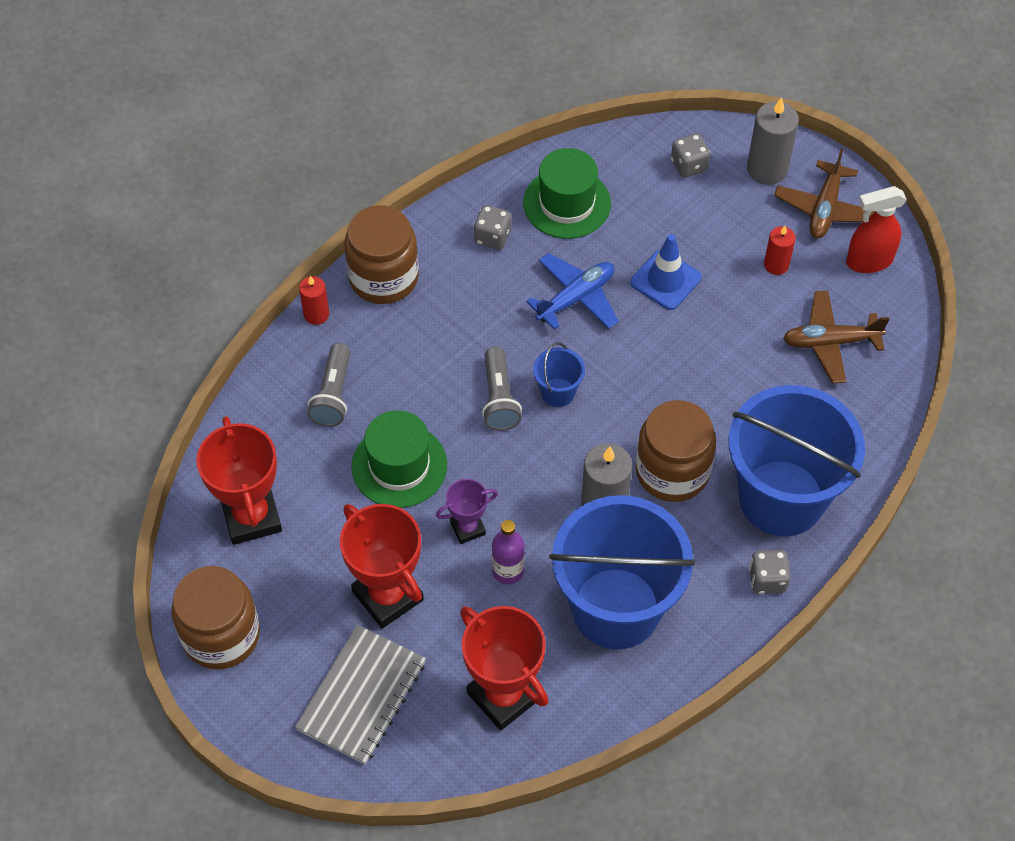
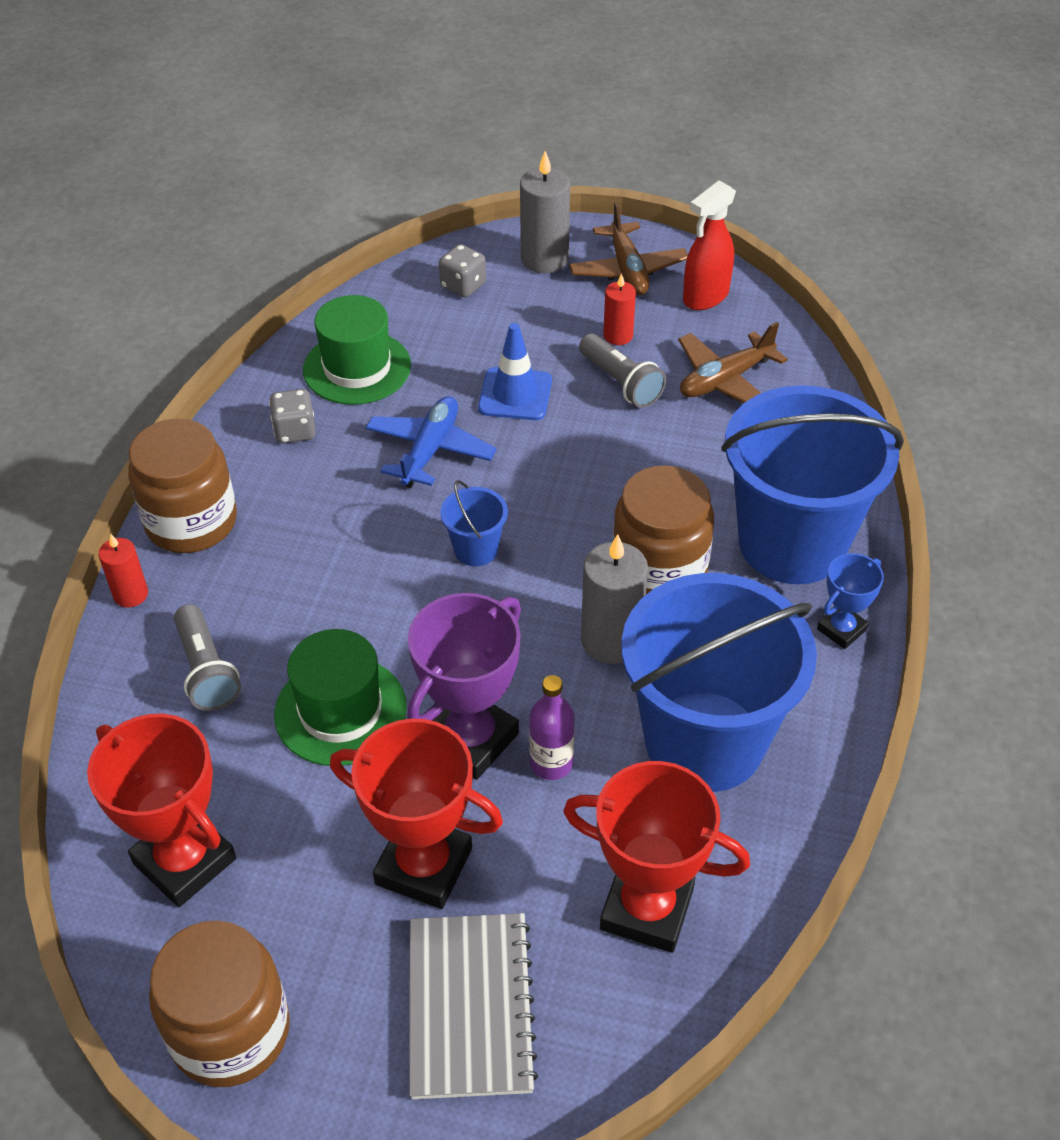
camera: 30 degrees left, 10 degrees down
purple trophy [436,479,498,544] -> purple trophy [407,593,521,780], size x1.84
grey flashlight [482,347,522,431] -> grey flashlight moved to [579,334,666,408]
grey dice [749,550,791,594] -> blue trophy [817,553,884,649]

